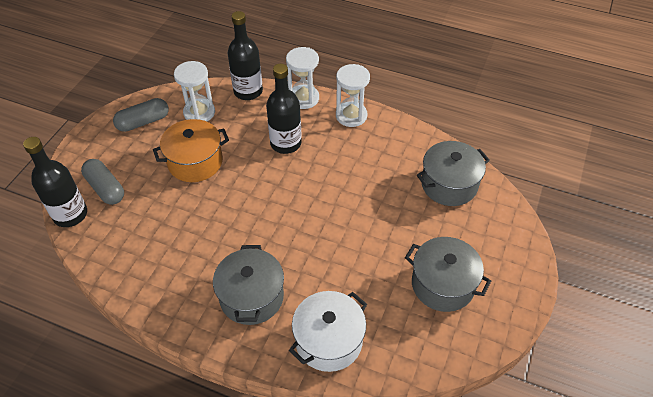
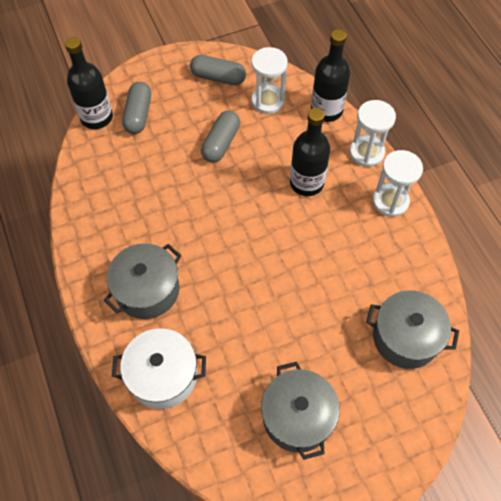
camera: 45 degrees right, 10 degrees up
orange pot [153,119,229,182] -> grey capsule [201,111,240,163]

